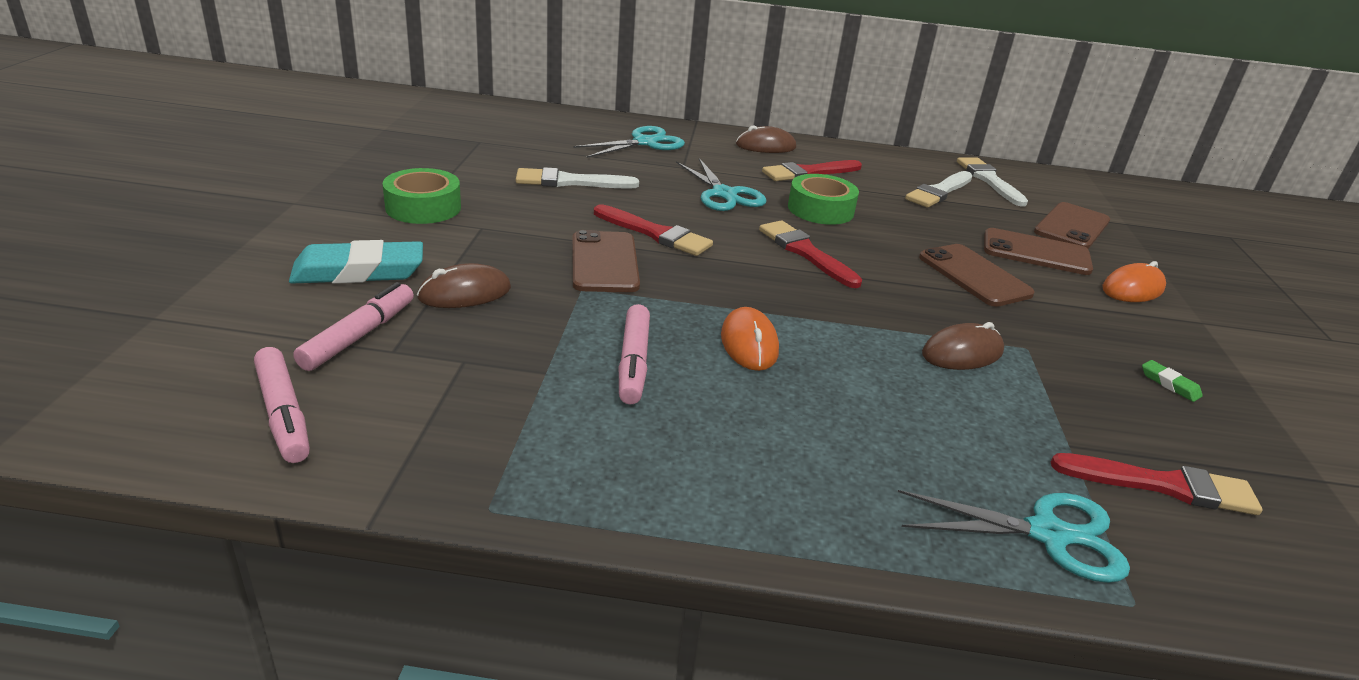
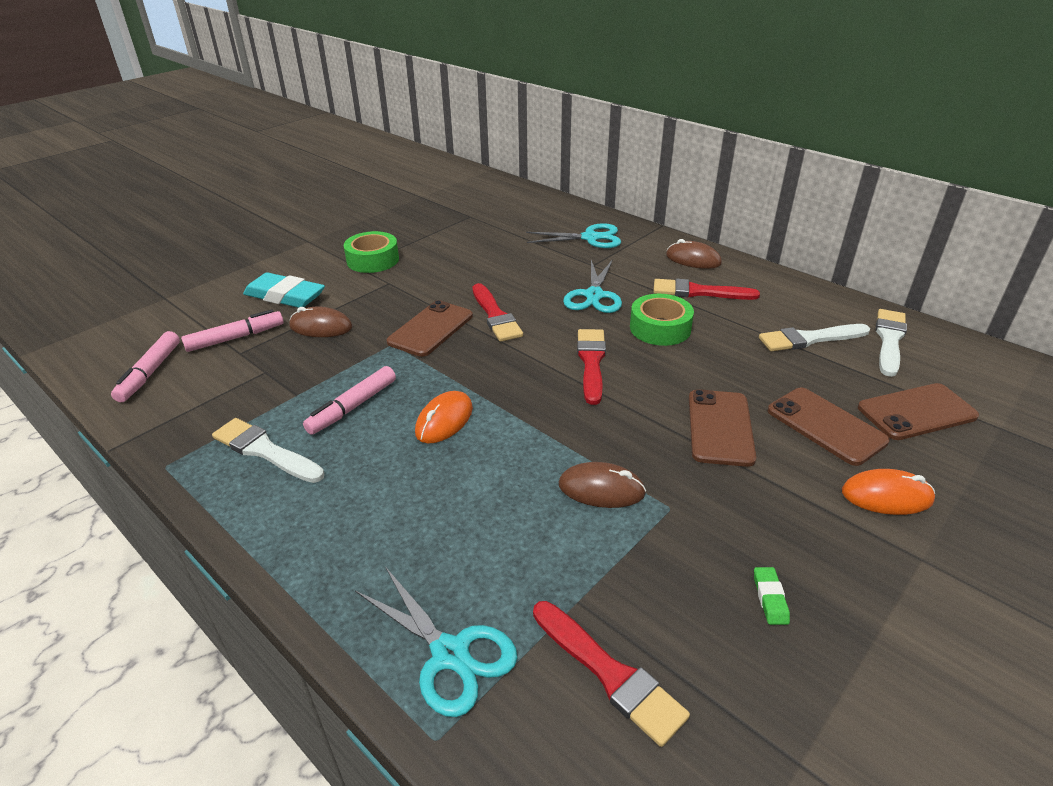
camera: 40 degrees right, 5 degrees up
white brush [516,167,639,189] -> white brush moved to [212,418,324,483]

